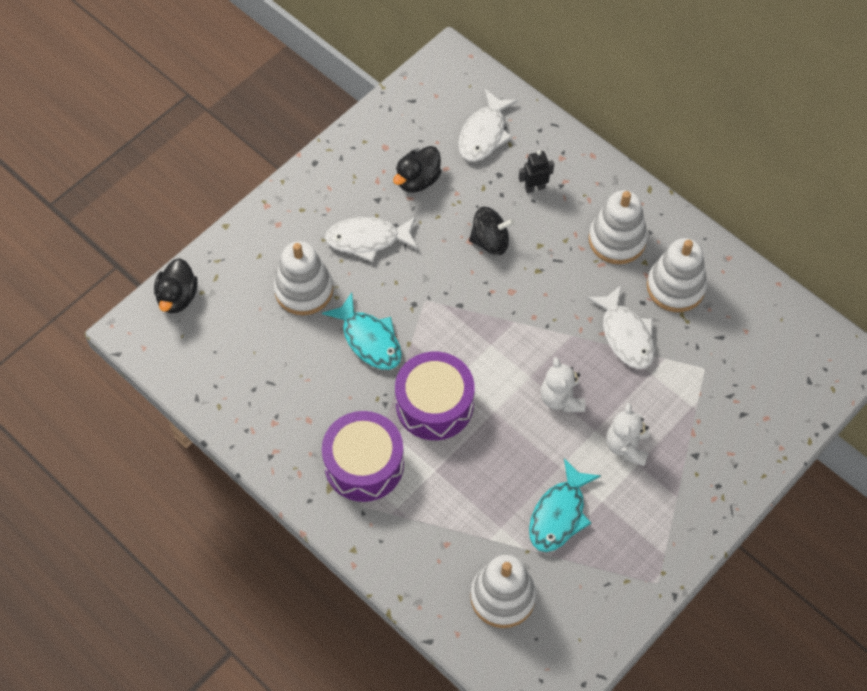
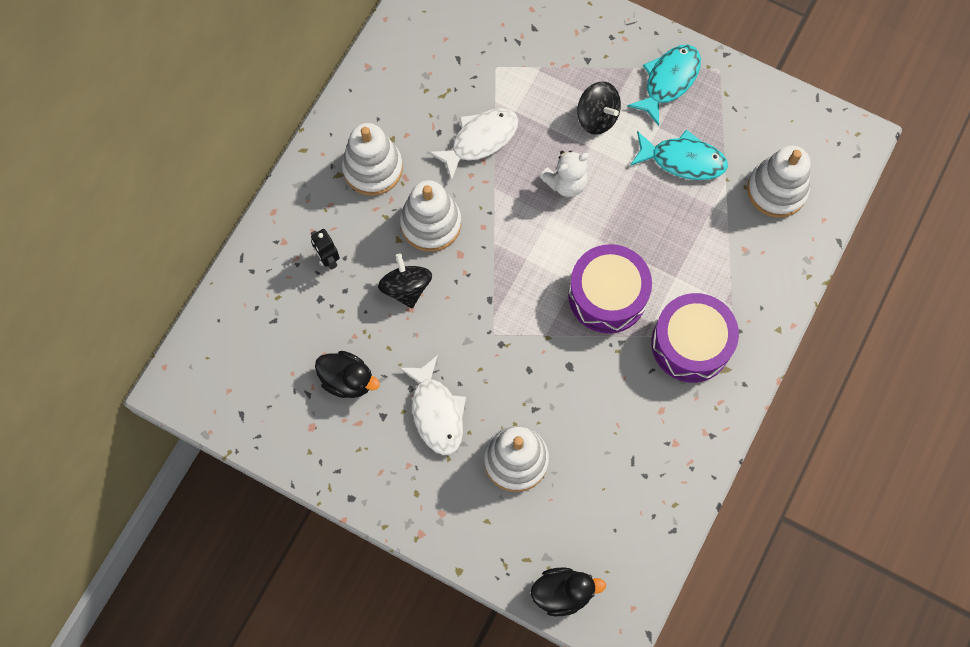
camera: 105 degrees left, 10 degrees up
turquoise fish [322,293,402,370] -> turquoise fish moved to [627,45,701,126]
white fish [458,89,518,162] -> none
white teddy bear [606,403,649,466] -> black spinning top [577,81,621,135]
white stacking toy [647,238,707,312] -> white stacking toy moved to [400,180,461,252]

